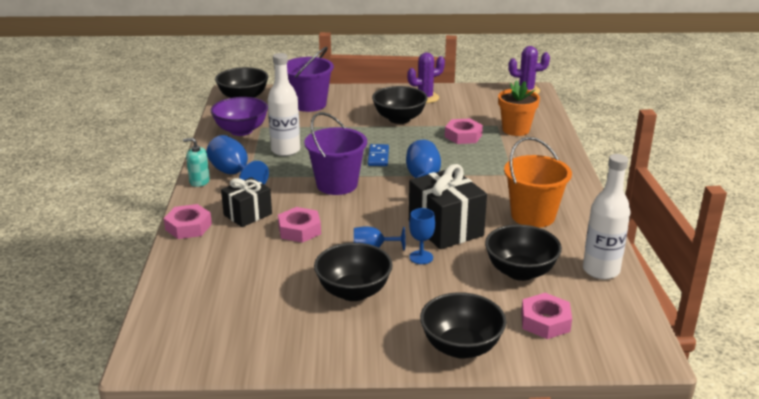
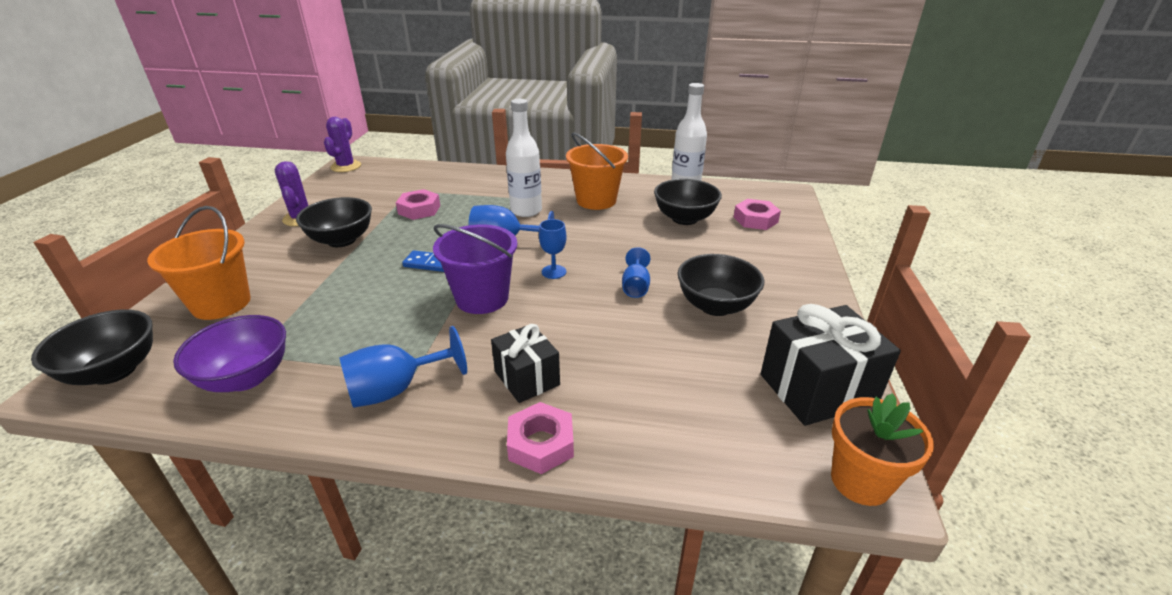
camera: 80 degrees left, 5 degrees up
turquoise soap dispenser [183,138,210,187] -> none
white bottle [268,53,300,156] -> white bottle moved to [506,99,542,217]
pink nut [278,207,321,243] -> none
purple bucket [287,47,334,112] -> orange bucket [147,206,251,320]
black gift [409,164,487,249] -> black gift moved to [761,304,901,426]
blue goblet [409,208,435,264] -> blue goblet moved to [539,219,567,279]
black bowl [420,292,506,359] -> none
orange flower pot [498,80,540,136] -> orange flower pot moved to [831,393,934,506]

